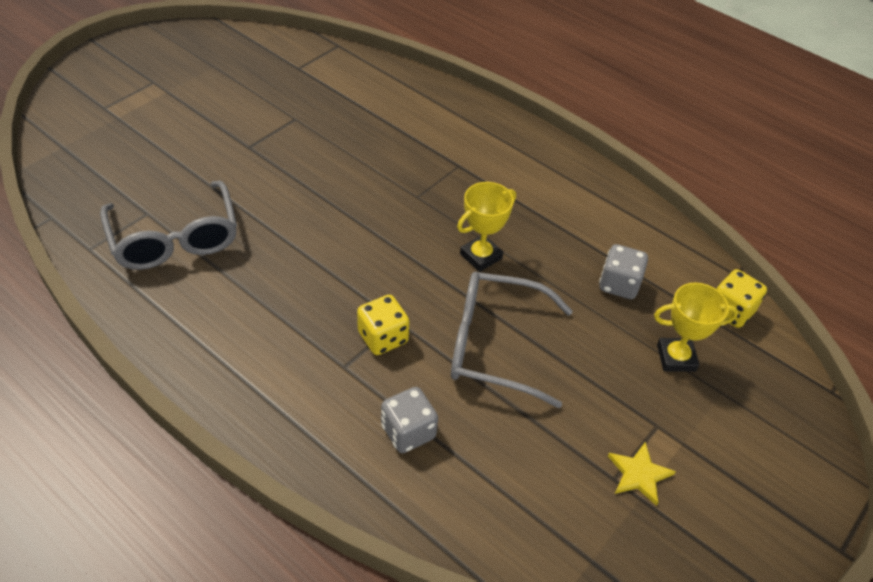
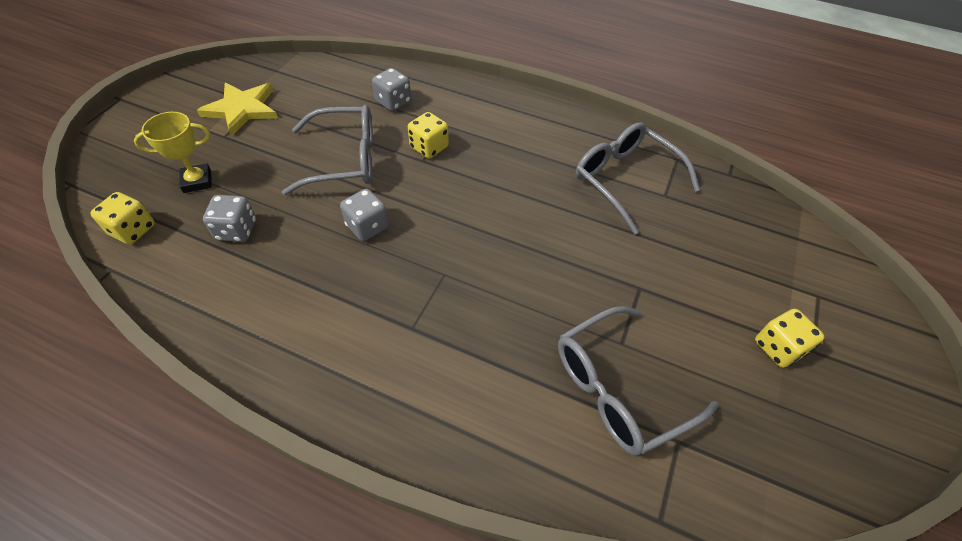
camera: 165 degrees right, 5 degrees up
yellow trophy [457,182,516,272] -> grey dice [340,189,389,241]
yellow star [608,442,676,506] -> yellow star [197,82,278,136], size x1.77
none -> grey glasses [558,306,719,456]
none -> yellow dice [755,309,824,368]

